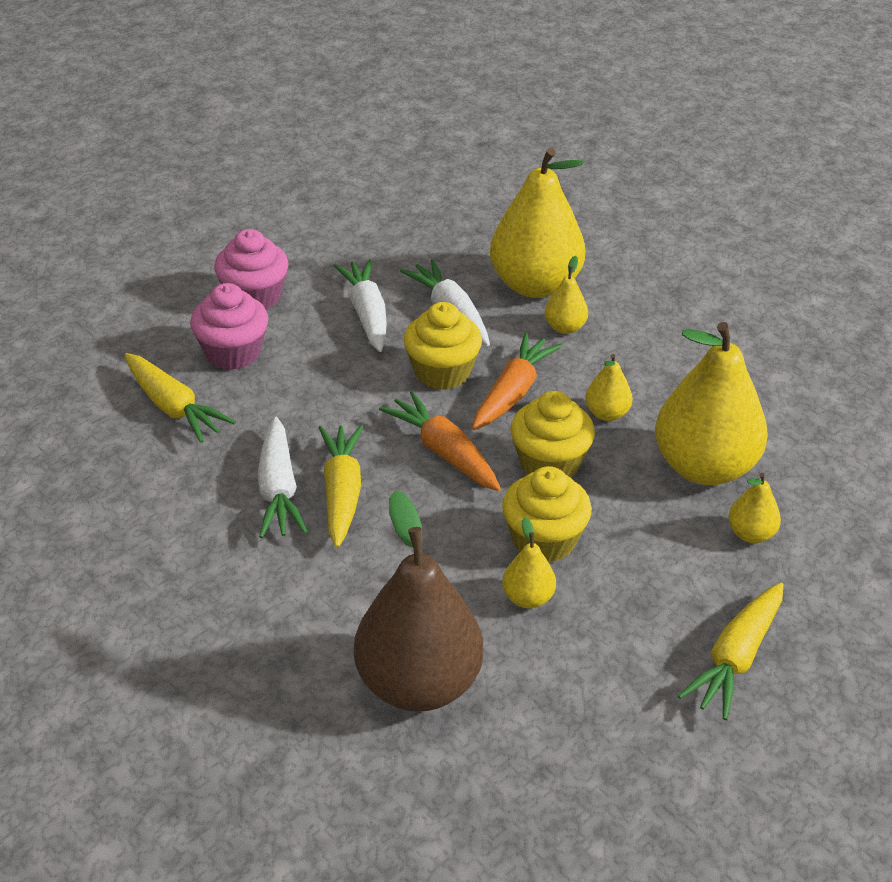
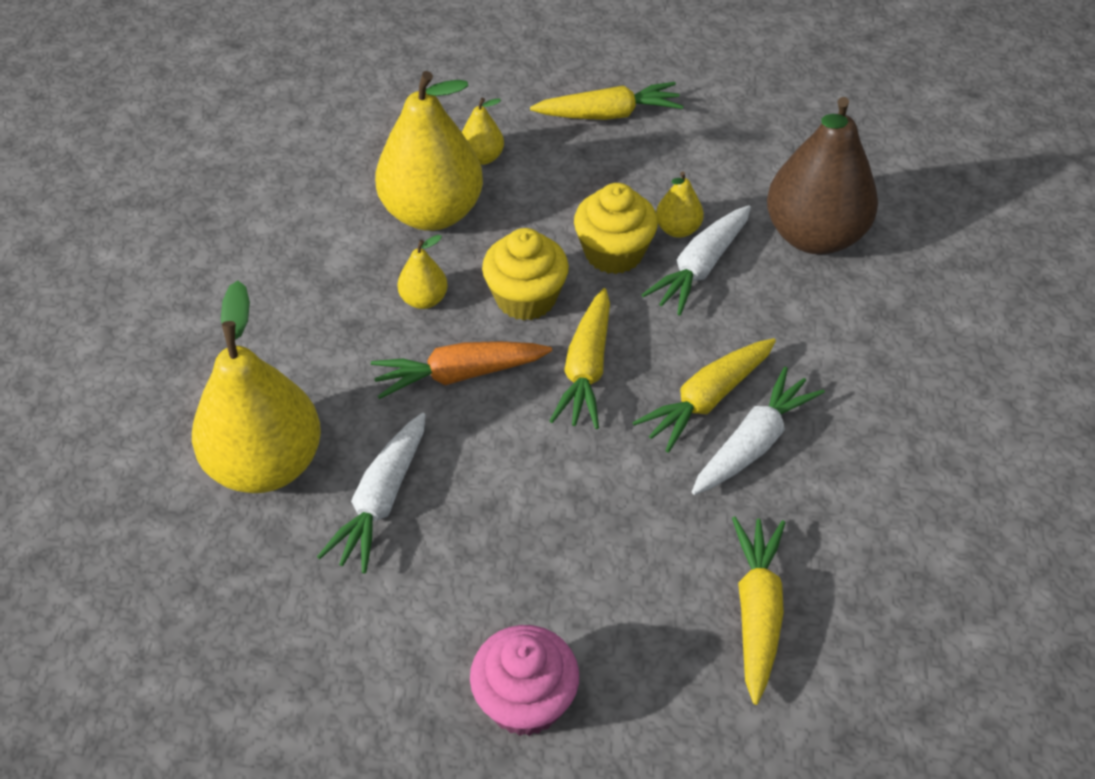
camera: 130 degrees left, 10 degrees up
pink cupcake [190,283,268,370] -> none
white carrot [333,259,387,352] -> white carrot moved to [642,205,751,315]
orange carrot [379,391,501,491] -> yellow carrot [550,288,610,429]
yellow cupcake [404,302,482,390] -> none
yellow pear [545,256,588,334] -> none

